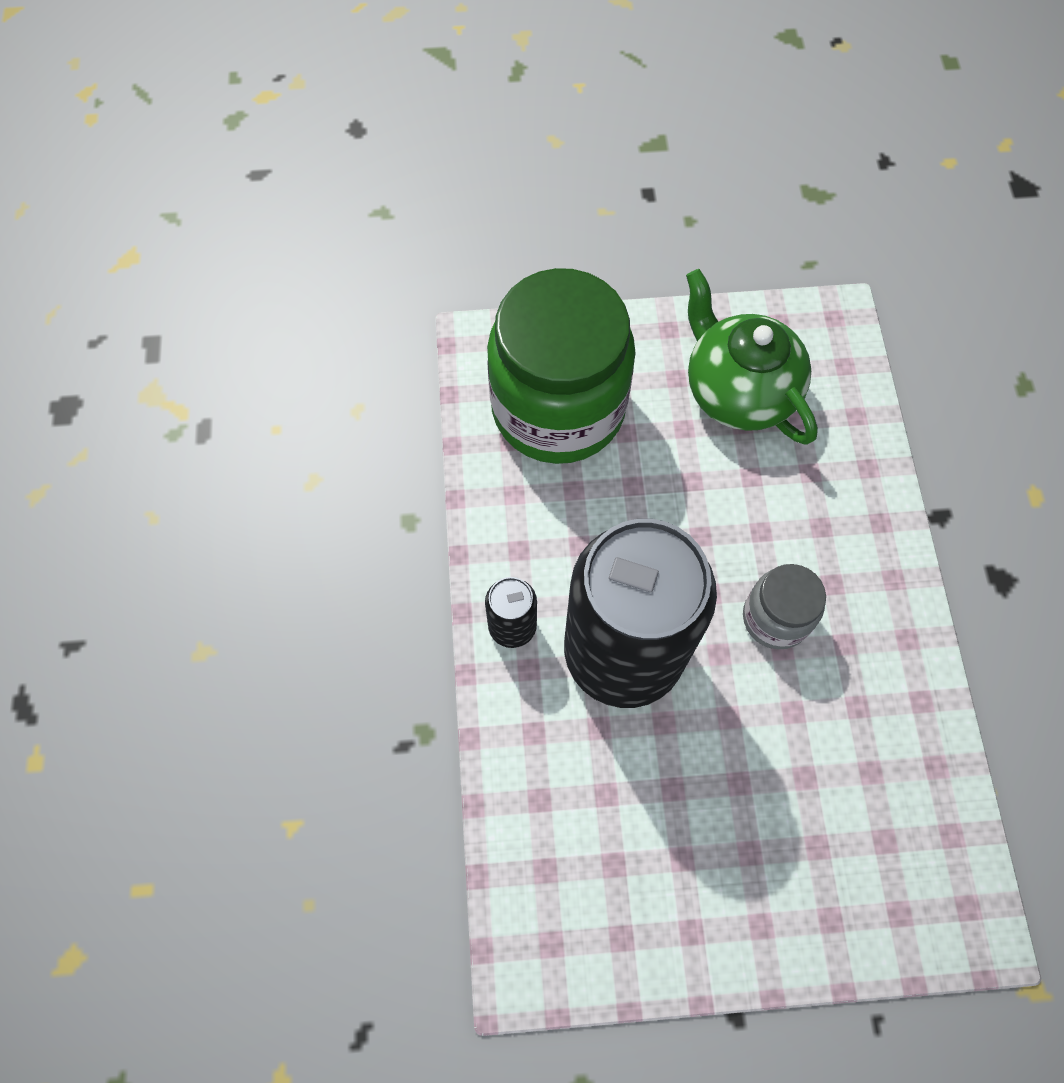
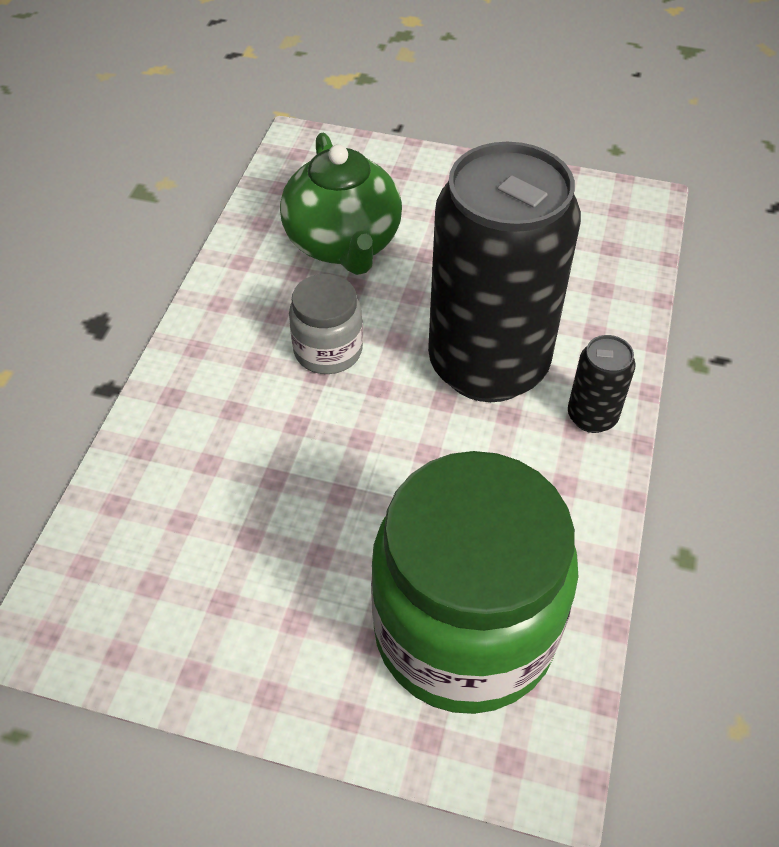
camera: 160 degrees left, 15 degrees down
green teapot [686,269,818,445] -> green teapot moved to [280,133,402,275]

